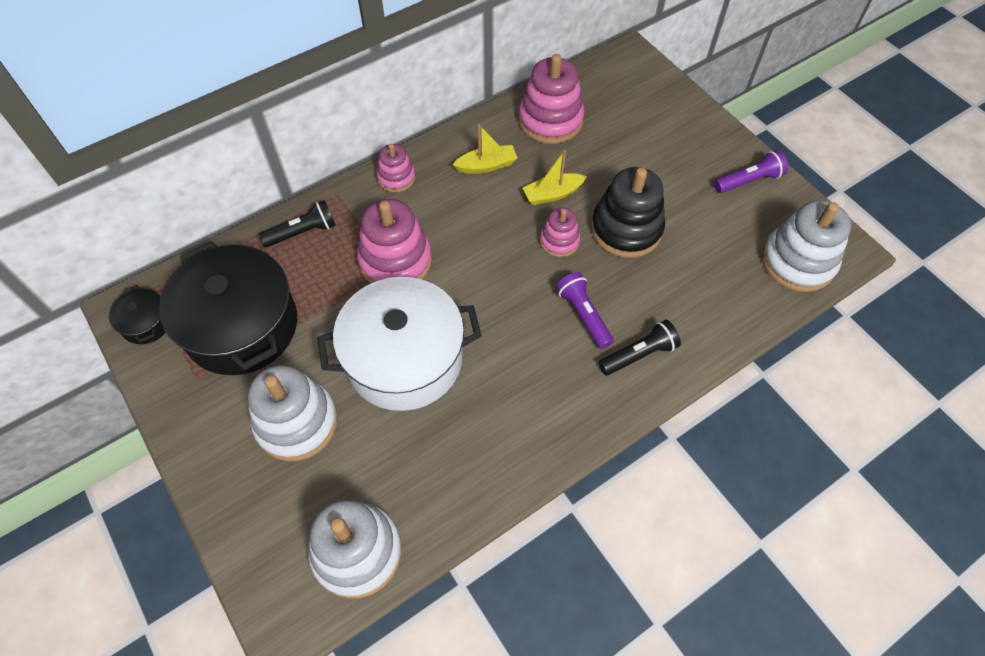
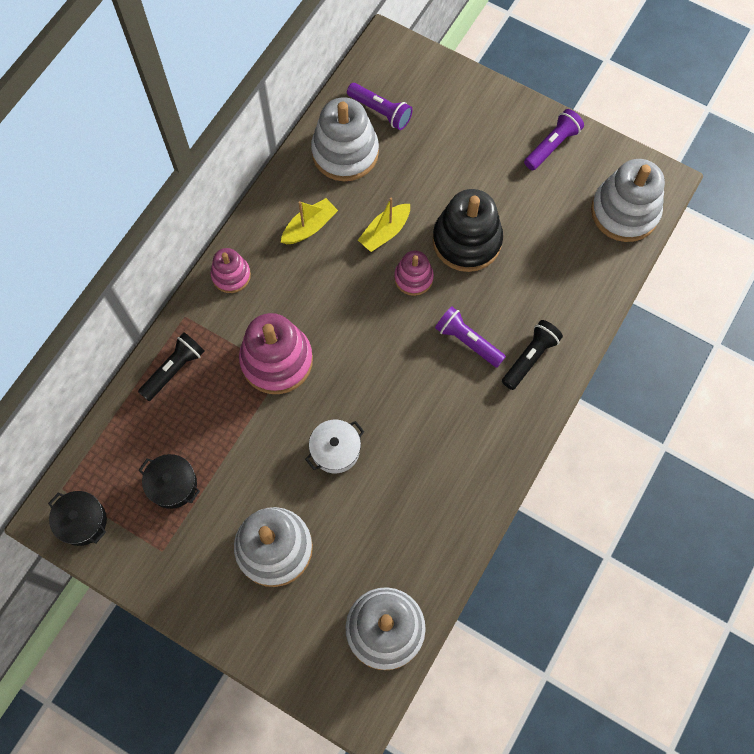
camera: 25 degrees left, 10 degrees up
black pot [159,241,297,375] -> black pot [139,454,200,509], size x0.44
white pot [317,277,482,411] -> white pot [305,420,364,473], size x0.44
pink stacking toy [518,54,585,144] -> white stacking toy [311,97,379,182]
none -> purple flashlight [347,83,413,130]

